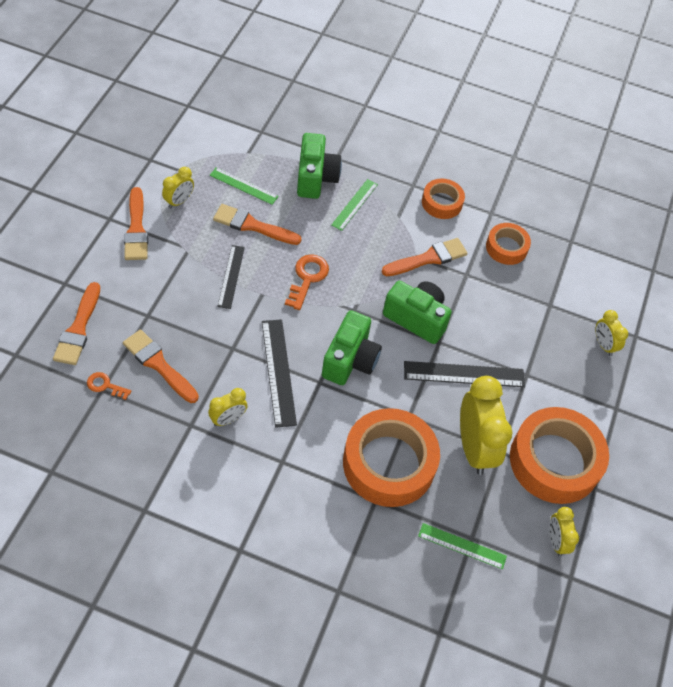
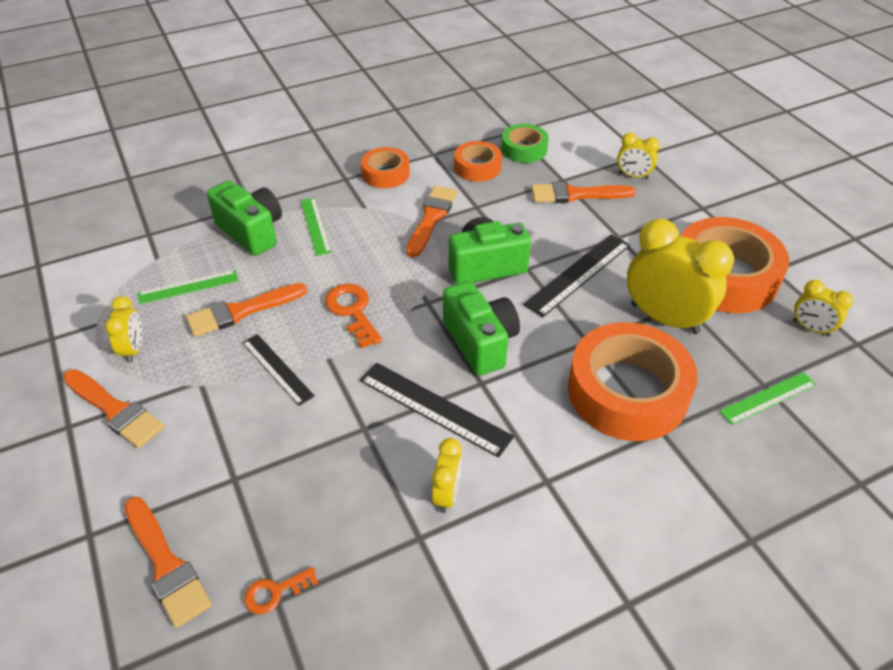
camera: 40 degrees left, 10 degrees down
orange brush [123,330,199,403] -> orange brush moved to [531,182,636,203]
none -> green tape [501,124,549,163]

